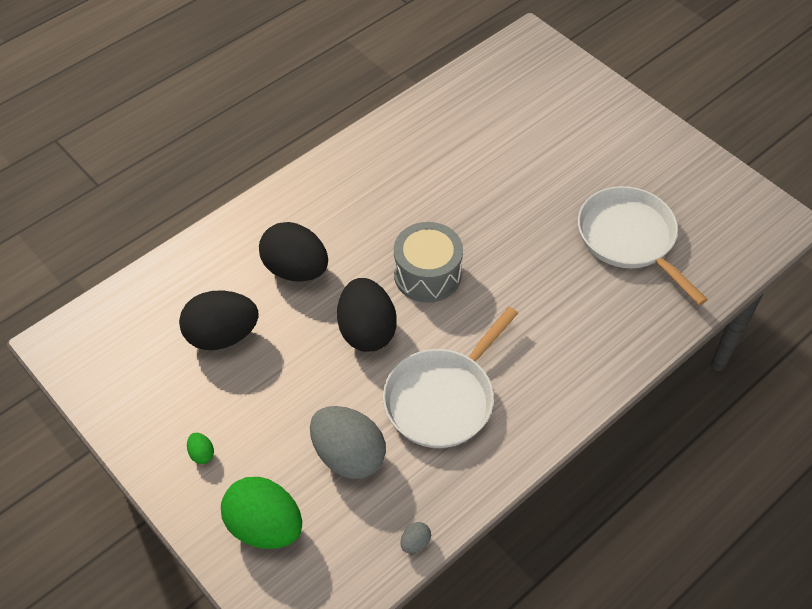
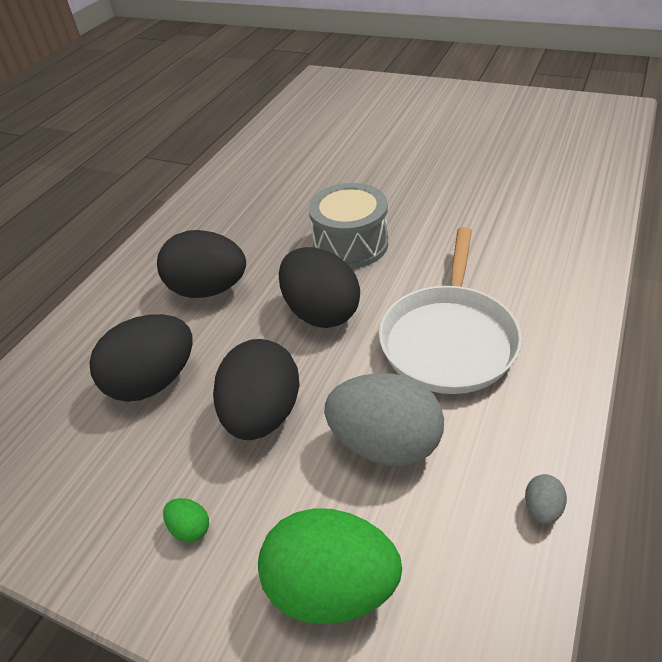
camera: 20 degrees left, 10 degrees down
white pan [578,186,708,305] -> none
none -> black egg [213,339,300,440]

